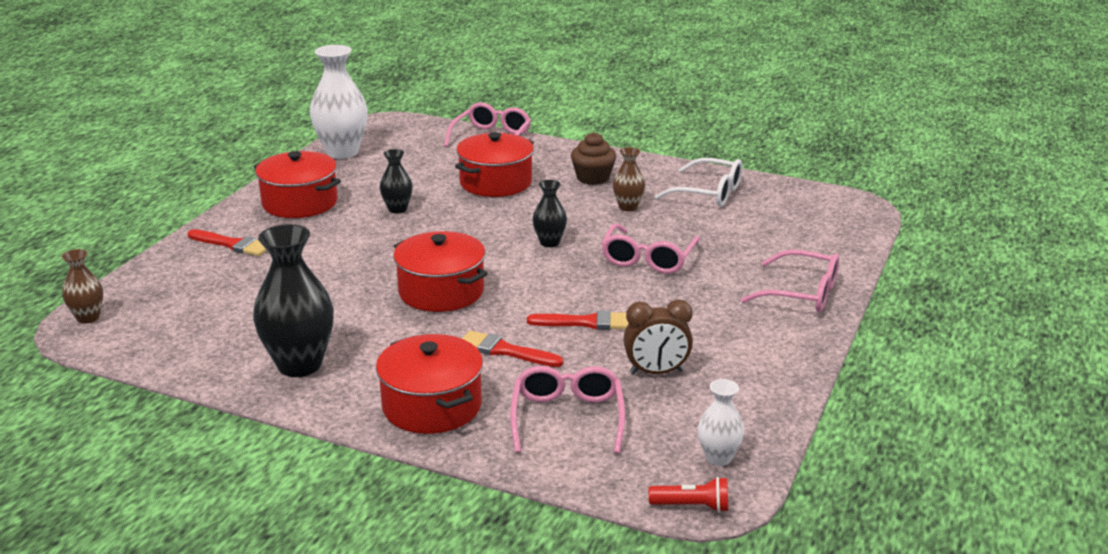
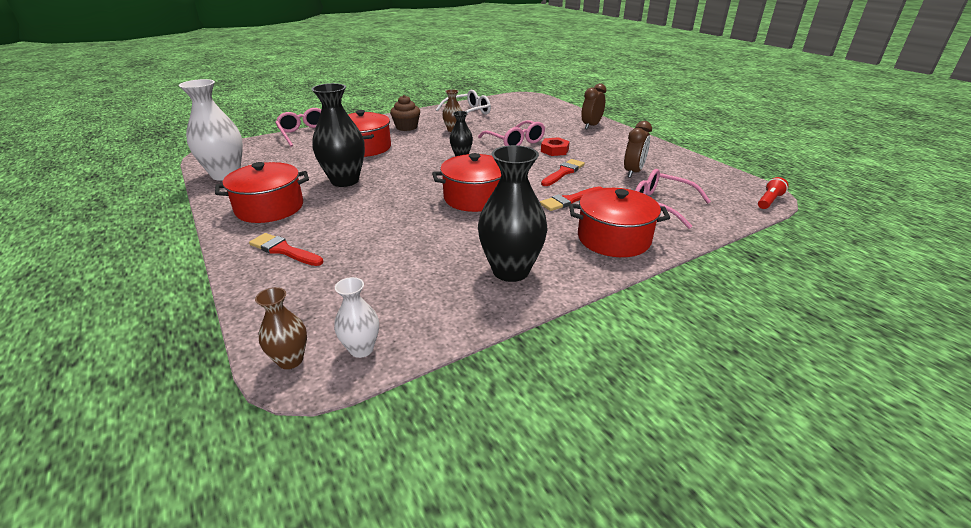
camera: 55 degrees left, 5 degrees up
red brush [188,229,267,256] -> red brush turned 120 degrees counterclockwise [249,233,323,266]
black vase [380,149,413,214] -> black vase [312,83,365,187], size x1.91
white vase [698,379,744,466] -> white vase moved to [334,277,379,358]
pink glasses [741,250,839,312] -> brown clock [581,83,606,129]
none -> red nut [541,137,570,156]

